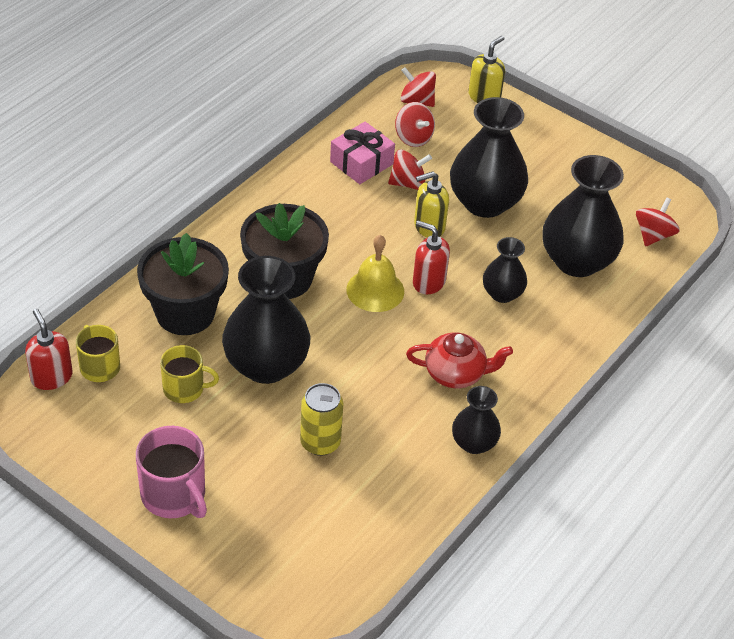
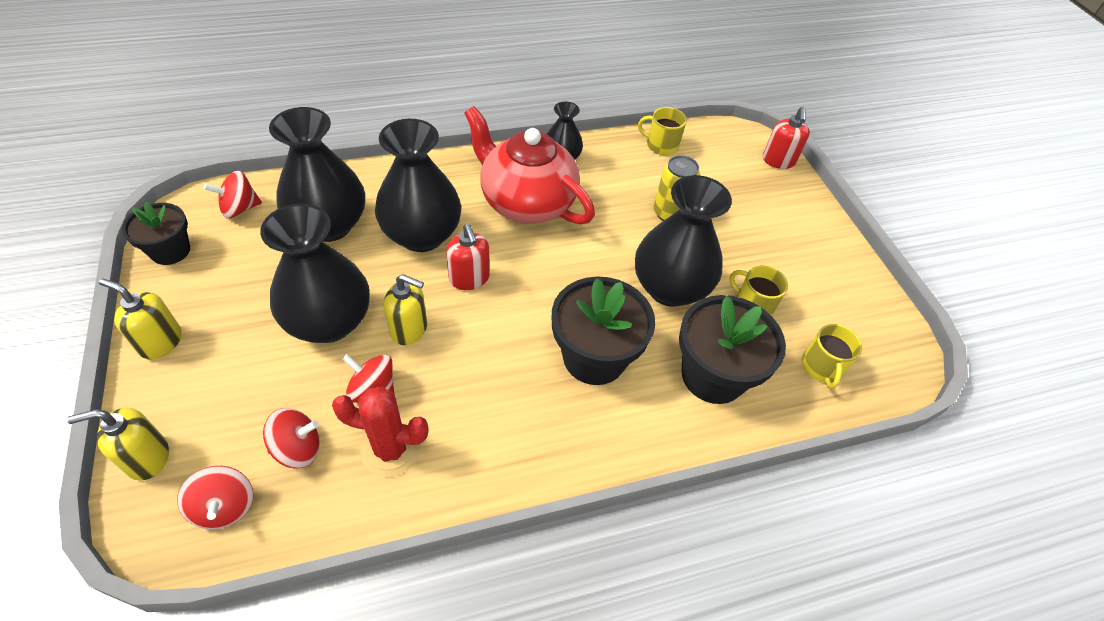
camera: 145 degrees left, 5 degrees up
red soap dispenser [25,309,73,390] -> red soap dispenser moved to [763,107,810,169]
pink mug [136,426,207,518] -> none
pink gift [330,122,395,184] -> red cactus [332,386,429,477]
yellow bell [346,235,404,312] -> none
red spinning top [395,102,435,147] -> red spinning top turned 75 degrees clockwise [263,408,320,469]
red teapot [406,333,513,388] -> red teapot [464,106,595,224], size x1.75
black vase [483,237,527,303] -> black vase [375,119,461,252], size x1.85
none -> yellow soap dispenser [99,278,182,359]
none -> black flower pot [122,202,190,265]
none -> yellow mug [638,107,687,155]

